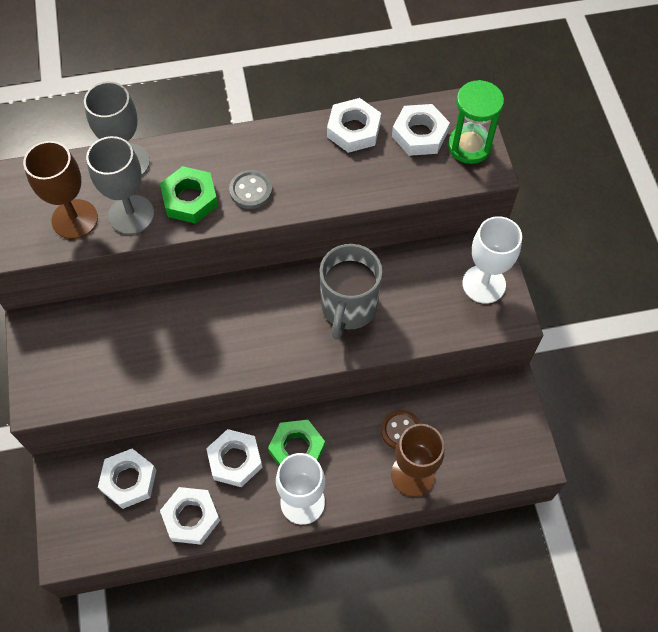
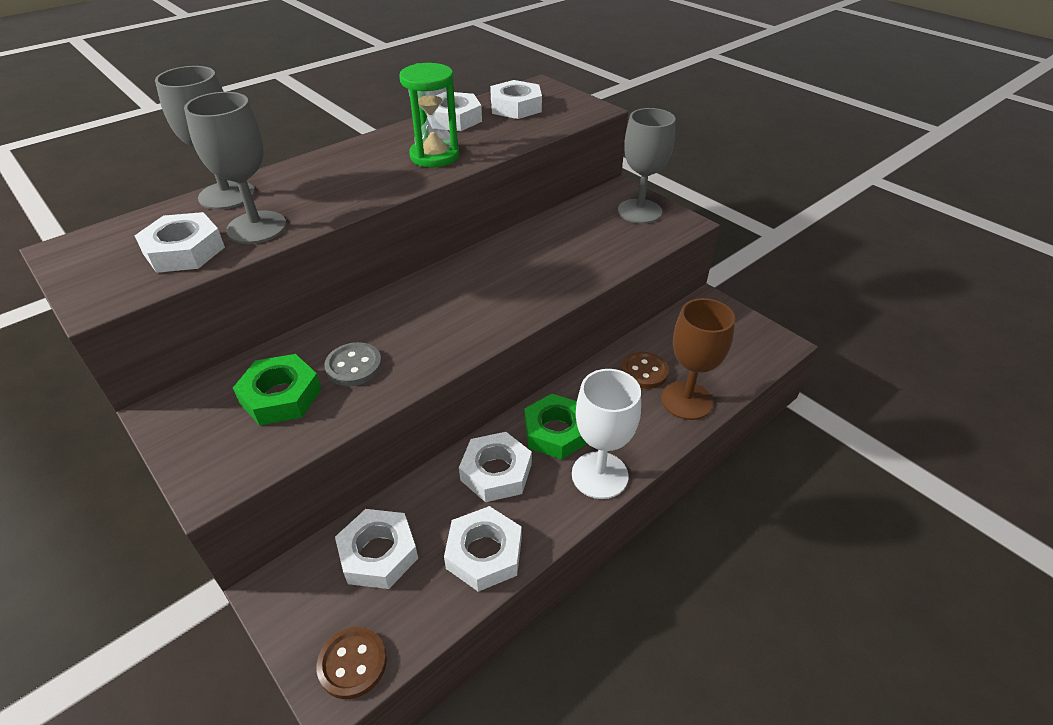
camera: 30 degrees left, 20 degrees down
brown goblet [23,141,98,239] -> white nut [134,212,225,273]
green nut [160,166,218,224] -> green nut moved to [233,354,321,425]
grey button [229,170,272,209] -> grey button moved to [324,342,382,386]
grey mug [319,244,382,340] -> none
green hourglass [448,80,504,164] -> green hourglass moved to [399,63,459,168]
white goblet [462,216,522,304] -> grey goblet [618,108,675,224]
none -> brown button [316,627,387,699]

